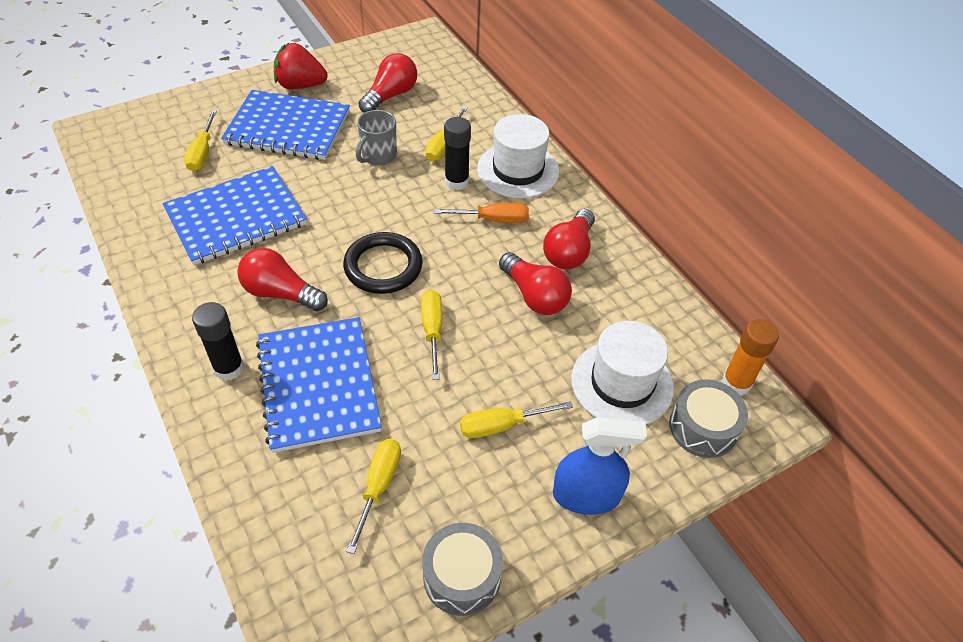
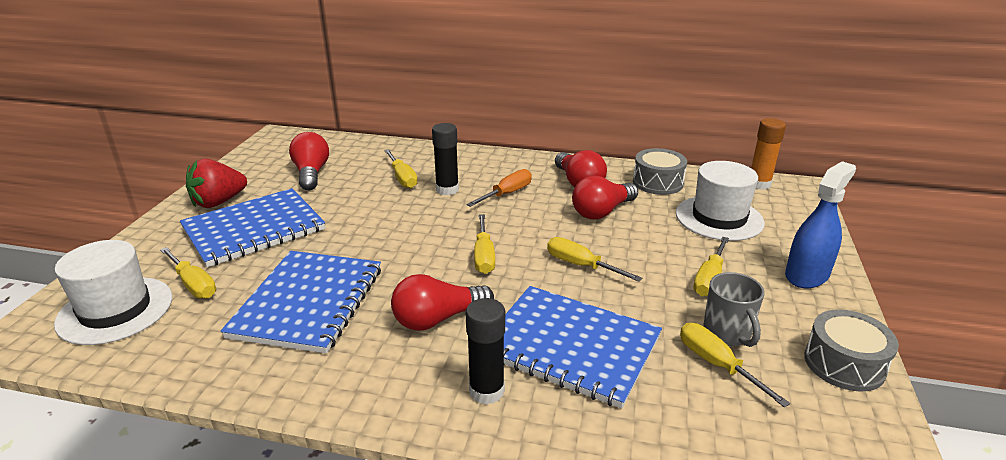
camera: 45 degrees left, 20 degrees down
black ring [343,232,423,294] -> yellow screwdriver [474,214,495,274]
grey mug [356,110,397,165] -> grey mug moved to [703,272,765,347]
white hat [477,114,559,198] -> white hat moved to [54,240,172,345]
red light bulb [499,252,572,315] -> red light bulb turned 135 degrees clockwise [572,176,638,220]
grey drum [669,379,748,458] -> grey drum moved to [633,148,687,195]

